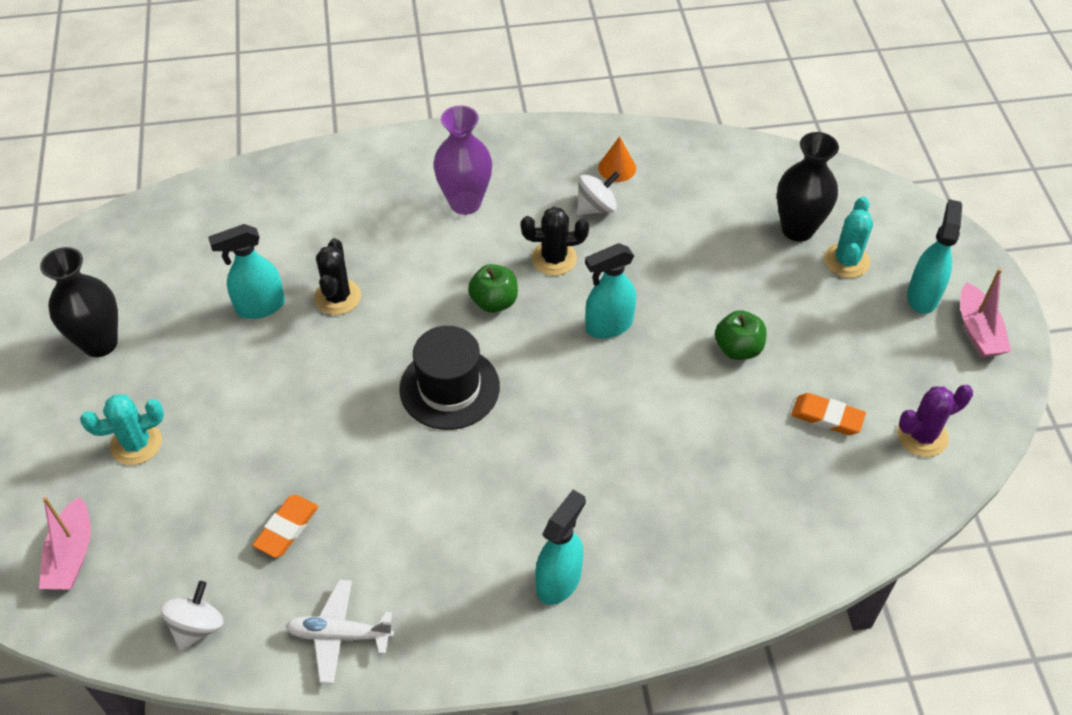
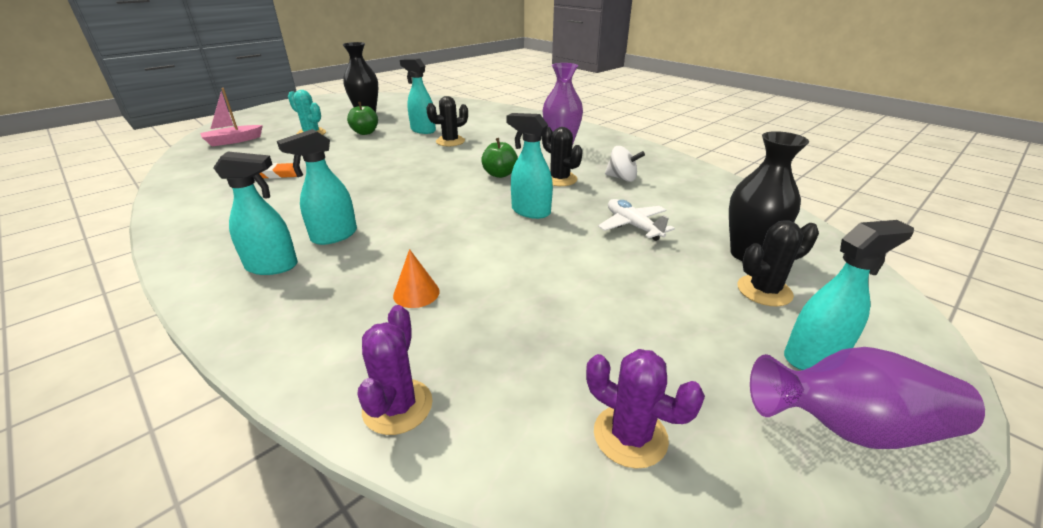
camera: 55 degrees right, 20 degrees down
white spinning top [161,581,223,651] -> none
white plane [286,580,394,684] -> white plane moved to [598,199,675,241]
black hat [399,326,500,430] -> none
orange cone [598,136,636,182] -> orange cone moved to [393,249,440,308]
green apple [715,310,766,360] -> green apple moved to [347,102,378,135]
orange eraser [791,393,866,435] -> none
turquoise cactus [824,197,873,278] -> black cactus [737,220,819,307]
pink boat [960,268,1011,357] -> purple vase [750,347,985,449]
none -> turquoise spray bottle [277,129,357,245]
none -> purple cactus [357,305,433,435]

